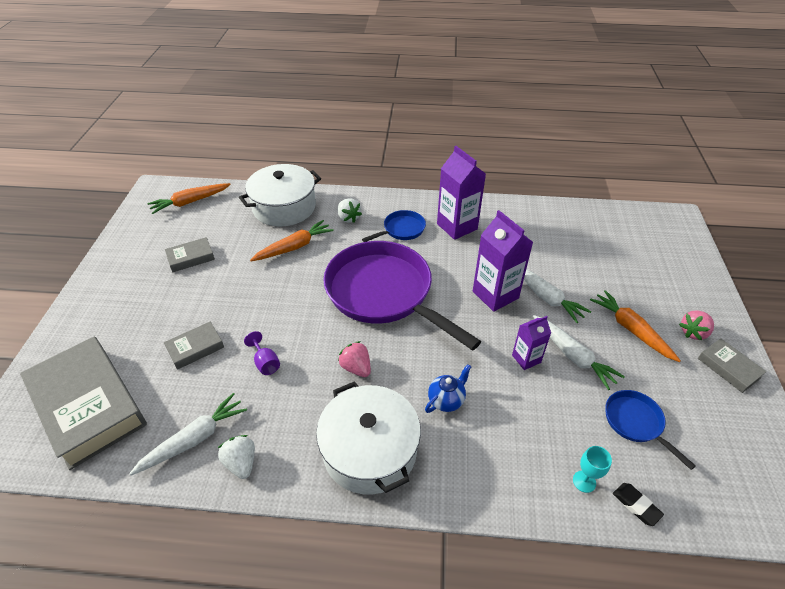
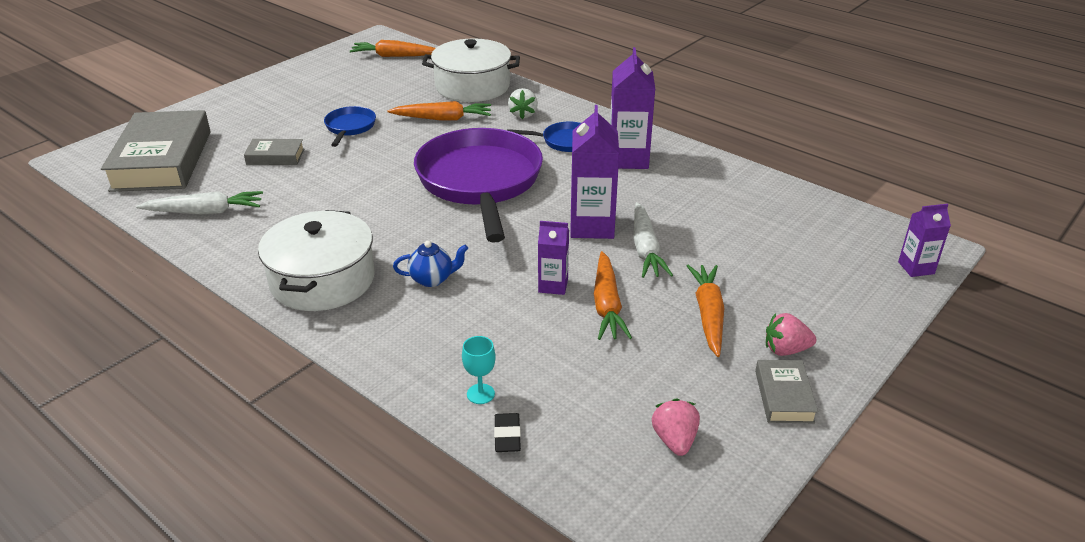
camera: 35 degrees right, 10 degrees down
grey book [165,237,215,272] -> none
white strawberry [218,435,255,479] -> none
purple goblet [244,331,280,375] -> none
pink strawberry [338,341,371,377] -> pink strawberry moved to [652,398,700,456]
white carrot [533,315,625,390] -> orange carrot [594,251,632,340]
blue pan [605,390,696,470] -> blue pan moved to [324,106,376,147]
none -> purple carton [898,204,951,277]

